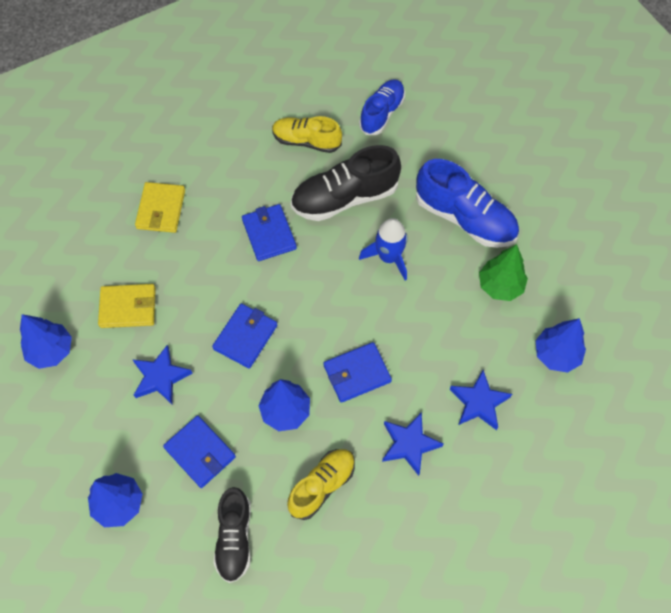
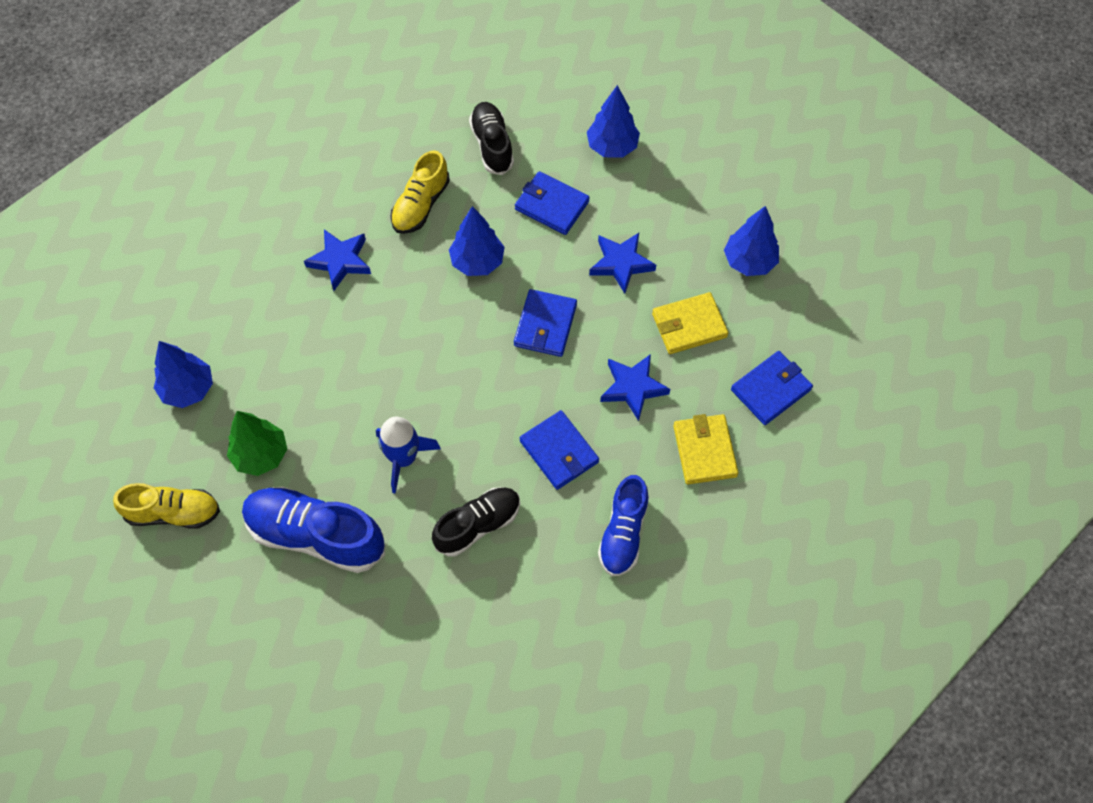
camera: 165 degrees right, 0 degrees up
yellow shoe [272,116,342,153] -> yellow shoe moved to [113,483,220,529]
black shoe [291,145,401,221] -> black shoe [432,487,520,557], size x0.66
blue wallet [324,342,392,403] -> blue wallet moved to [731,351,813,425]
blue shoe [359,79,405,135] -> blue shoe moved to [598,475,649,576]
blue star [450,370,512,430] -> blue star moved to [600,354,670,421]

